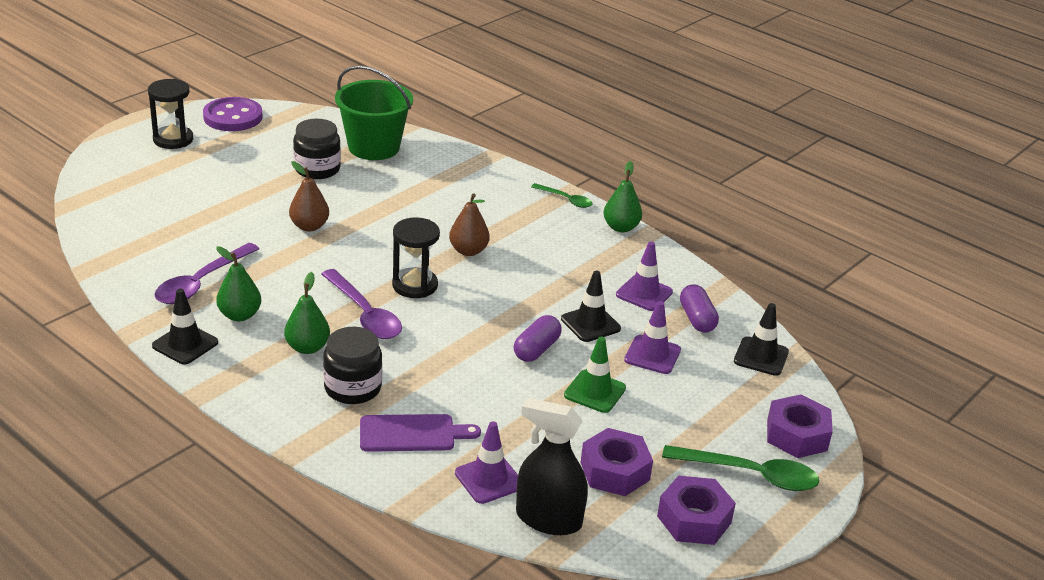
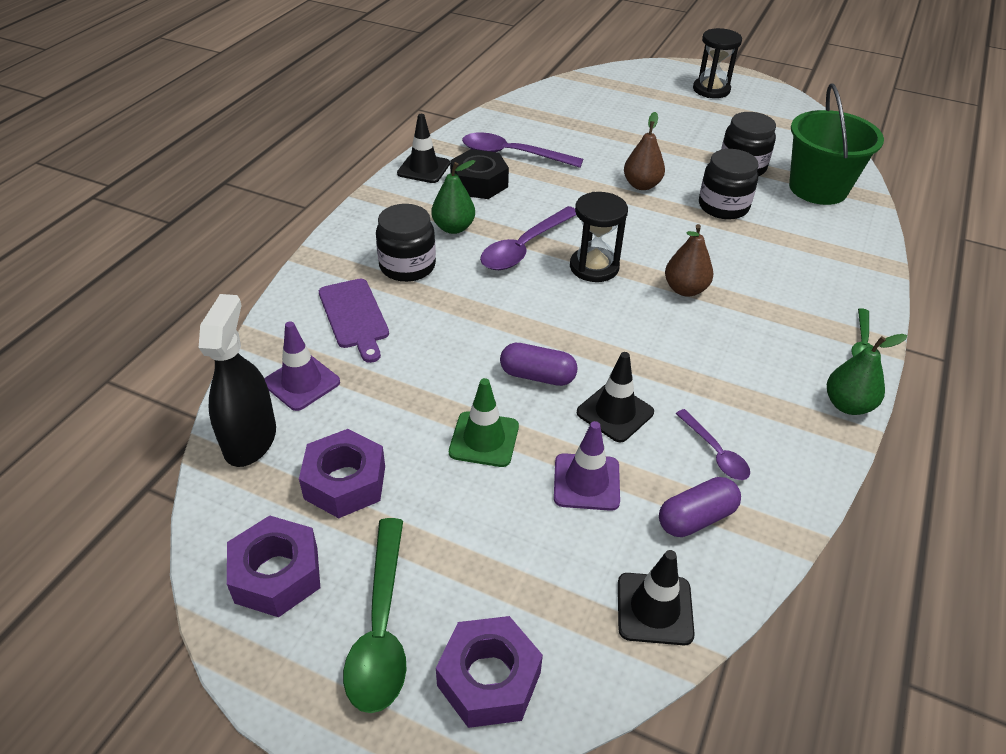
camera: 75 degrees right, 10 degrees up
purple button [203,97,263,131] -> none
green pear [216,246,261,321] -> black nut [450,149,509,199]
purple traffic cone [616,241,673,311] -> purple spoon [676,409,750,480]
none -> black jar [699,149,759,219]

